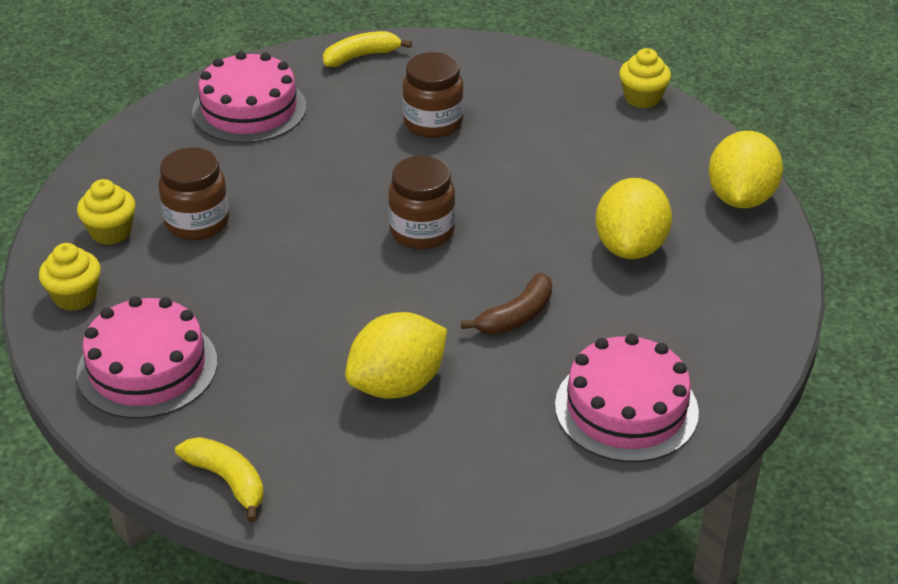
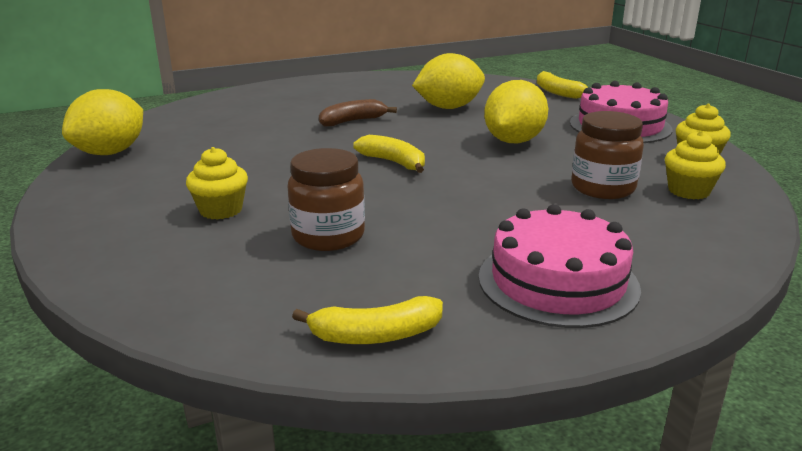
camera: 165 degrees left, 15 degrees down
brown jar [388,156,455,249] -> yellow banana [353,135,425,173]
pink cake [555,334,699,462] -> none
yellow lemon [595,178,672,259] -> yellow lemon moved to [484,80,548,143]
yellow cupcake [619,48,671,108] -> yellow cupcake moved to [186,147,248,220]

